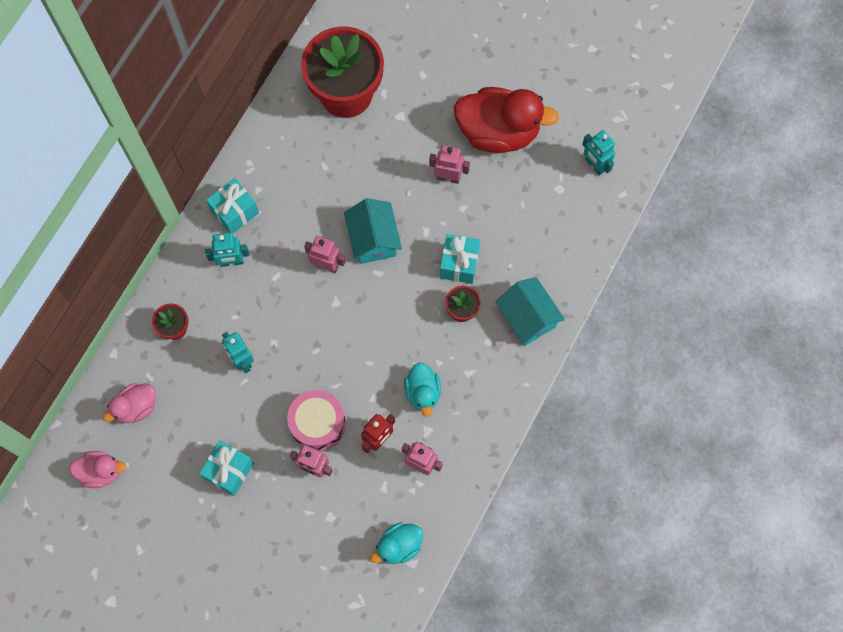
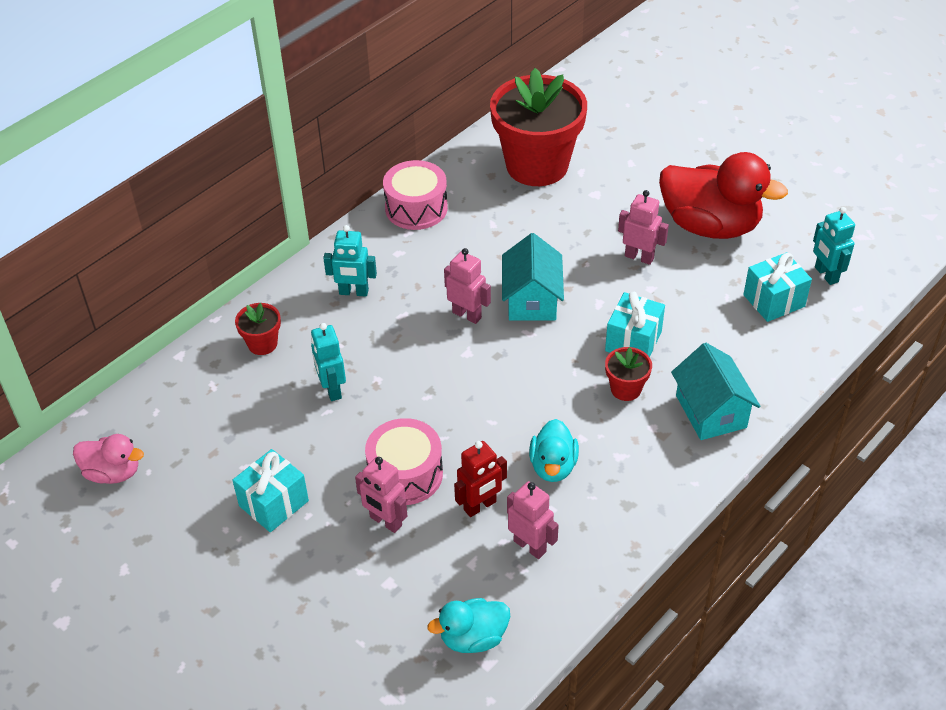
camera: 15 degrees right, 25 degrees down
pink duck [103,383,155,423] -> none
turquoise gift [206,178,259,234] -> turquoise gift moved to [743,252,812,322]
none -> pink drum [383,160,448,230]

